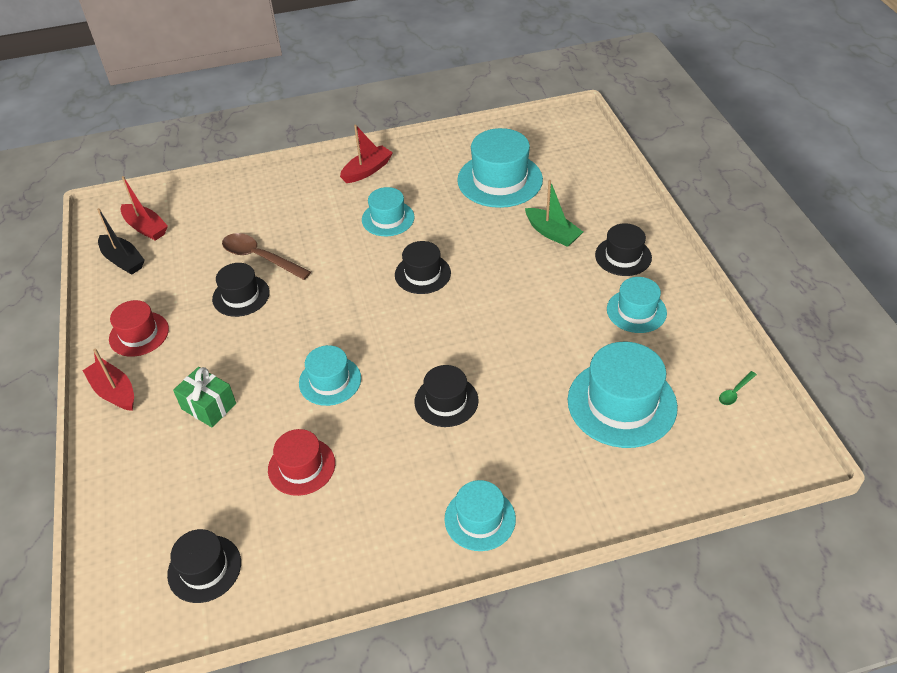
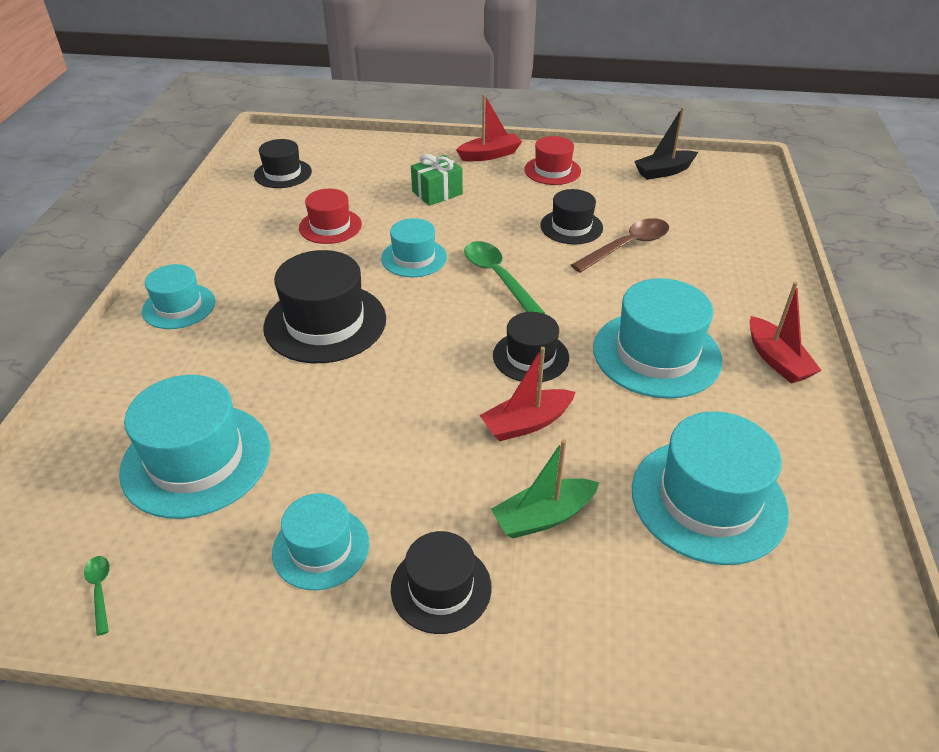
camera: 110 degrees right, 5 degrees down
red boat [121,176,168,241] -> red boat moved to [480,347,576,442]
turquoise hat [362,187,415,236] -> turquoise hat [593,278,723,399], size x1.67
black hat [415,365,479,427] -> black hat [263,250,386,363], size x1.67
none -> green spoon [464,241,545,314]

